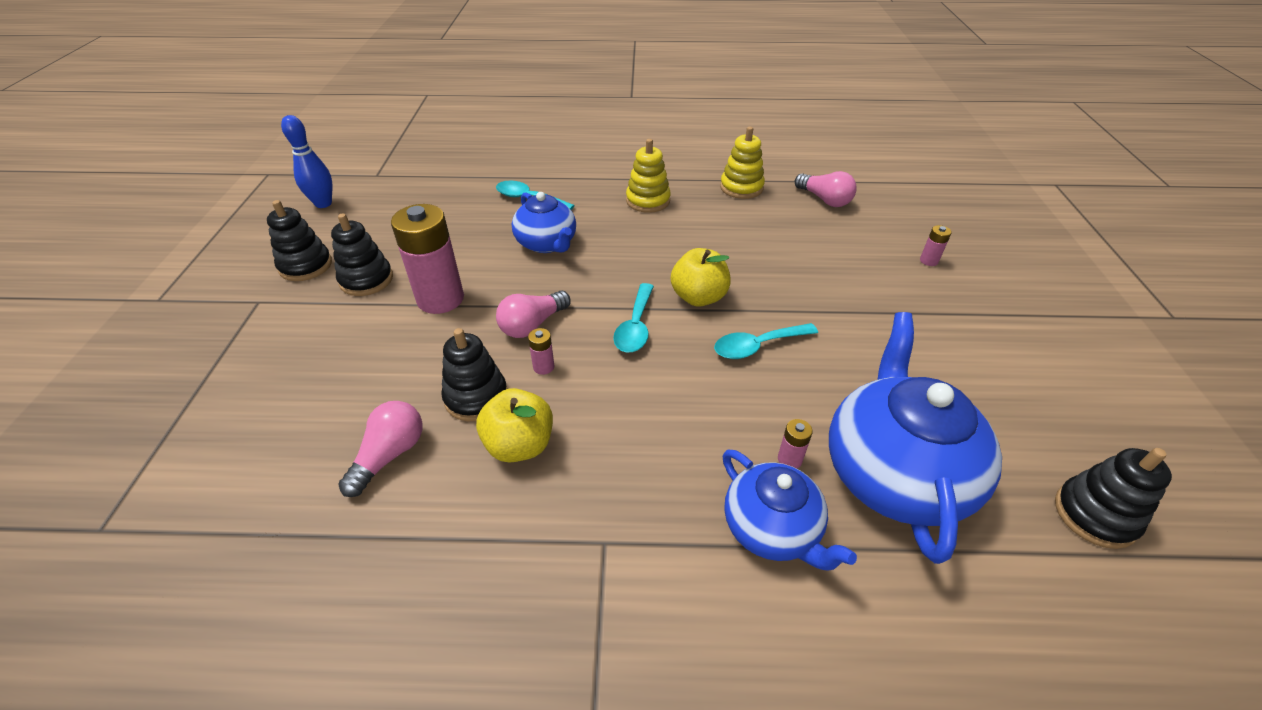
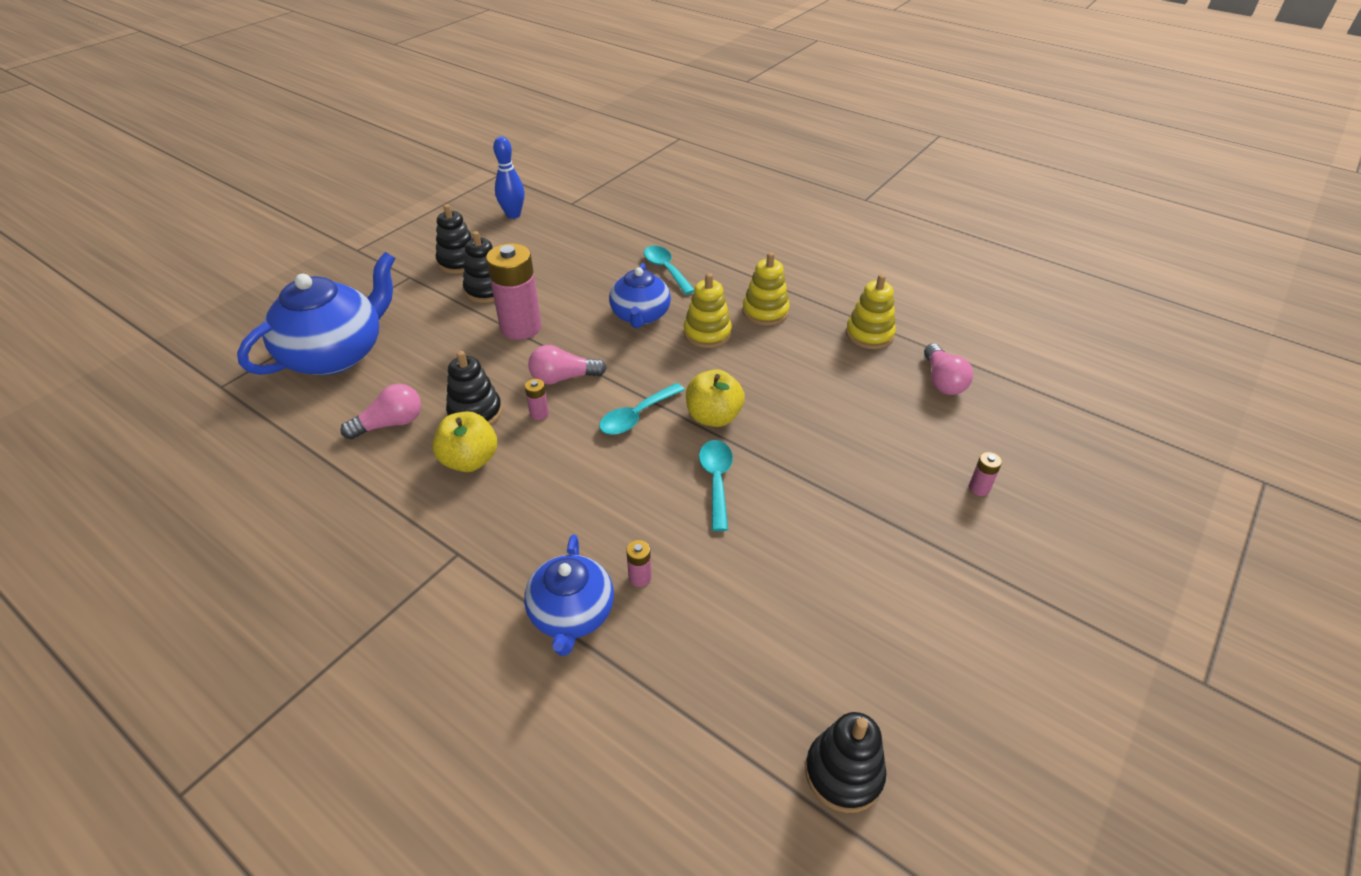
camera: 35 degrees right, 0 degrees up
turquoise spoon [714,323,818,359] -> turquoise spoon turned 75 degrees clockwise [699,440,733,531]
blue teapot [829,312,1002,564] -> blue teapot moved to [237,252,396,375]
none -> yellow stacking toy [683,273,732,348]

